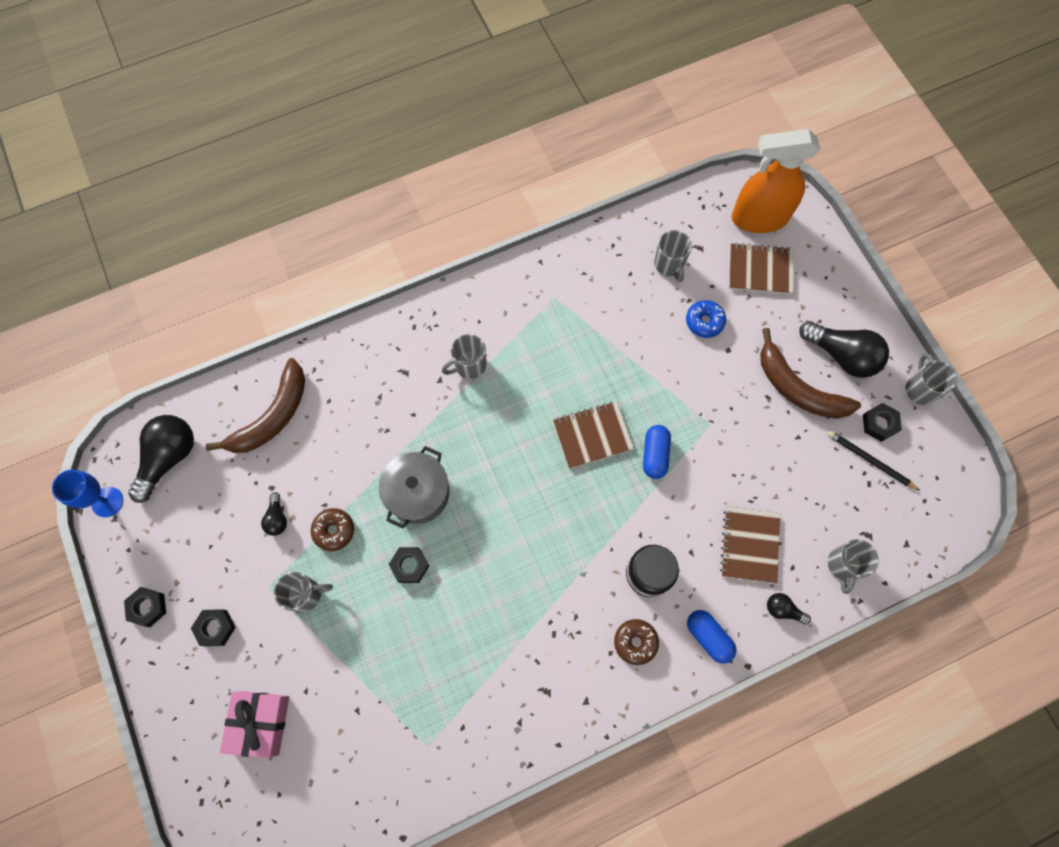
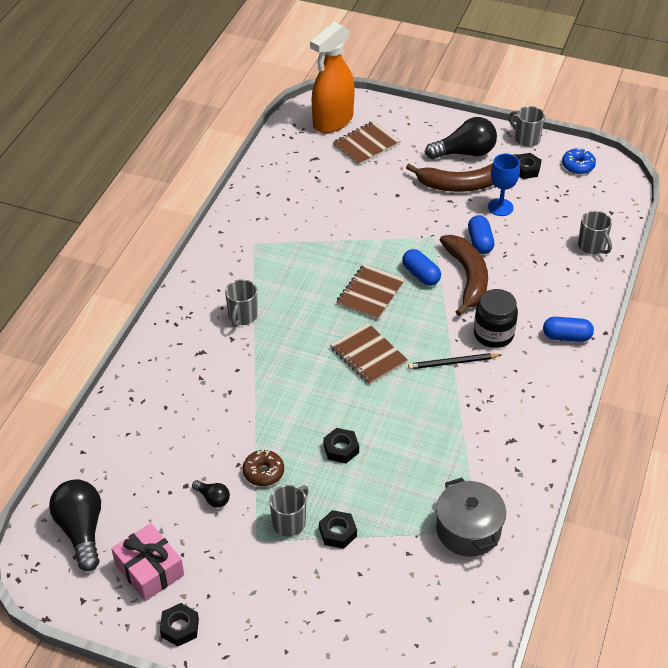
camera: 45 degrees left, 25 degrees down
blue goblet [52,470,123,517] -> blue goblet moved to [488,154,520,216]
black nut [191,609,236,646] -> black nut moved to [319,510,357,549]
brown banana [206,358,305,453] -> brown banana moved to [440,235,488,316]
pink gift [220,691,289,758] -> pink gift moved to [111,523,184,601]
grey pot [379,446,449,529] -> grey pot moved to [436,478,506,557]
brown donut [614,619,659,665] -> none
grey mug [654,230,692,282] -> none
blue donut [686,300,726,338] -> blue donut moved to [562,148,596,174]
brown notebook [720,506,780,583] -> brown notebook moved to [330,323,408,385]
black light bulb [767,593,811,625] -> none
black pencil [828,431,920,491] -> black pencil moved to [408,353,501,369]
none -> blue capsule [468,215,494,254]

